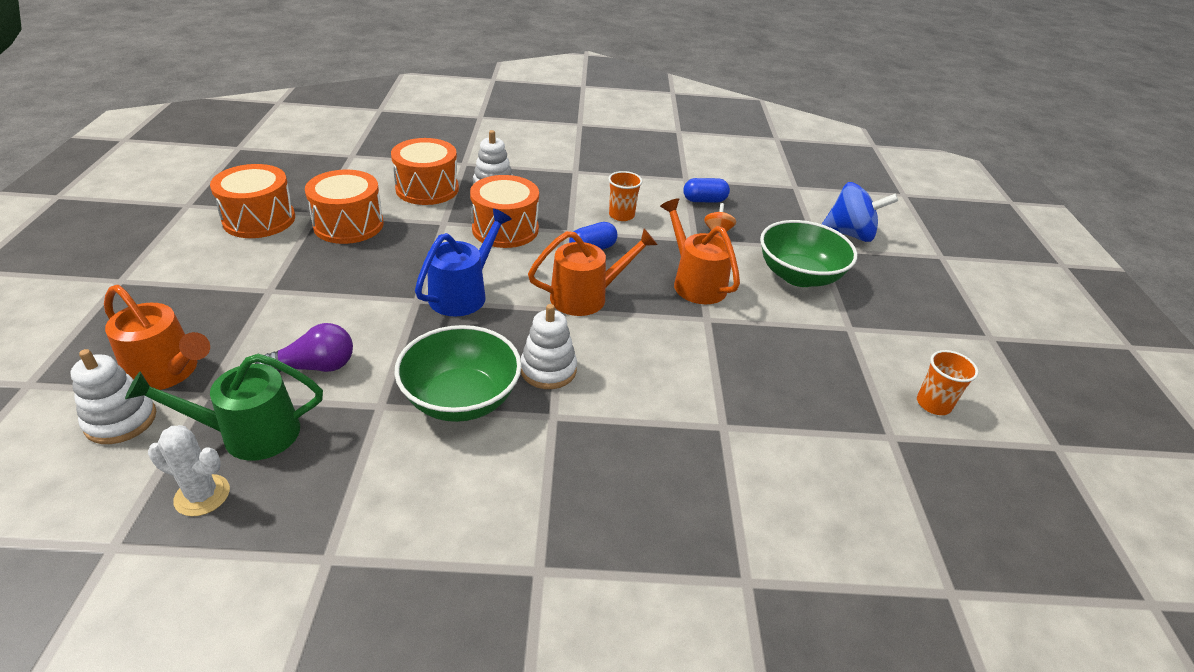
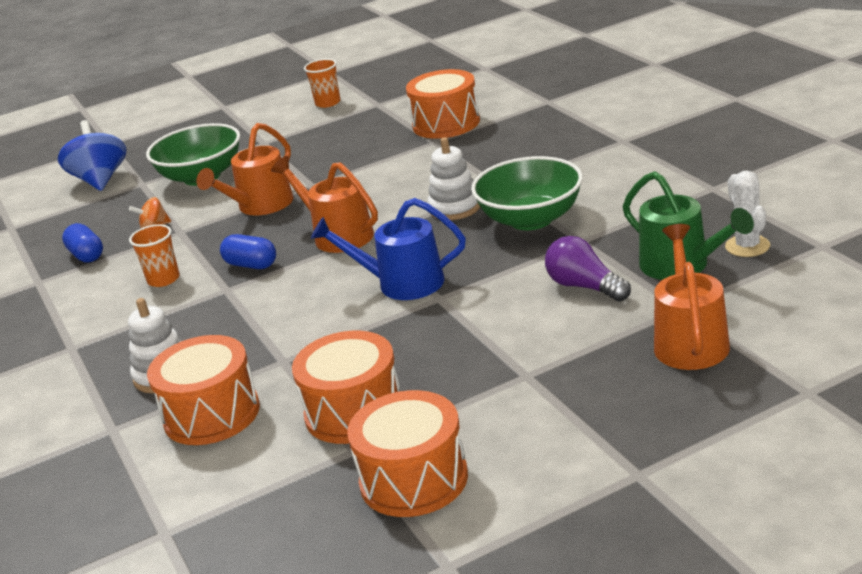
camera: 110 degrees left, 10 degrees down
white stacking toy [70,349,156,444] -> none
orange drum [470,175,539,248] -> orange drum moved to [406,69,480,139]

